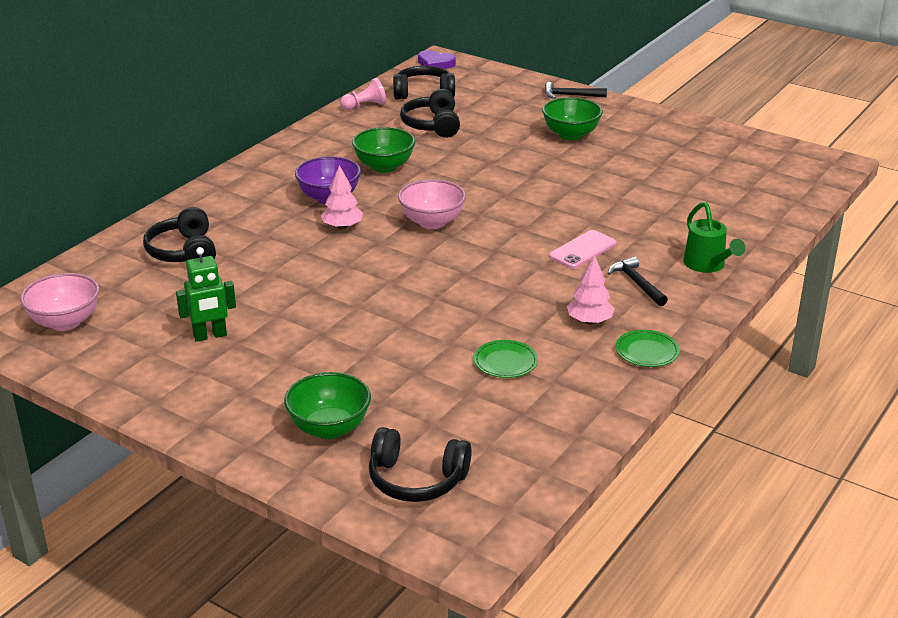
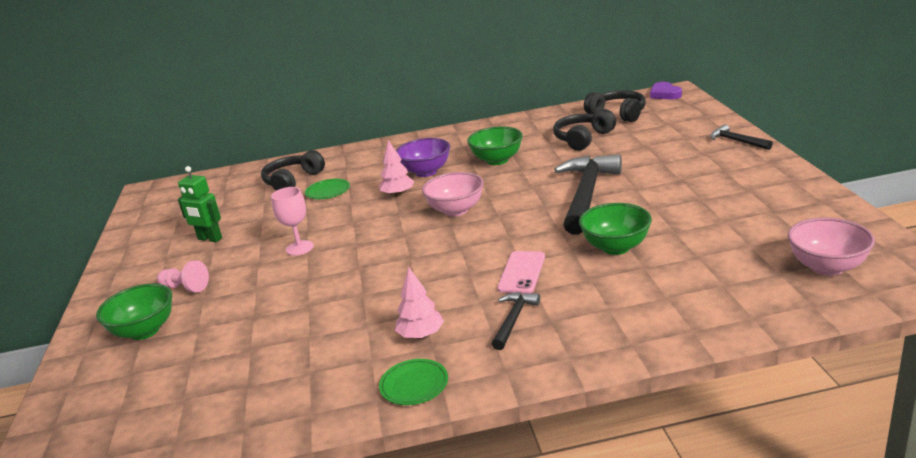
camera: 50 degrees right, 5 degrees down
pink bowl [20,273,100,331] -> pink bowl moved to [788,218,875,276]
pink pawn [340,78,386,110] -> pink pawn moved to [157,260,209,293]
black headphones [369,427,472,502] -> none
green plate [474,340,538,378] -> green plate moved to [305,179,350,199]
green bowl [542,97,603,140] -> green bowl moved to [579,203,652,255]
pink phone [549,230,616,269] -> pink phone turned 75 degrees counterclockwise [497,251,545,294]
green watering can [683,202,746,273] -> none
none -> pink goblet [271,187,314,256]
none -> black hammer [554,154,622,235]

